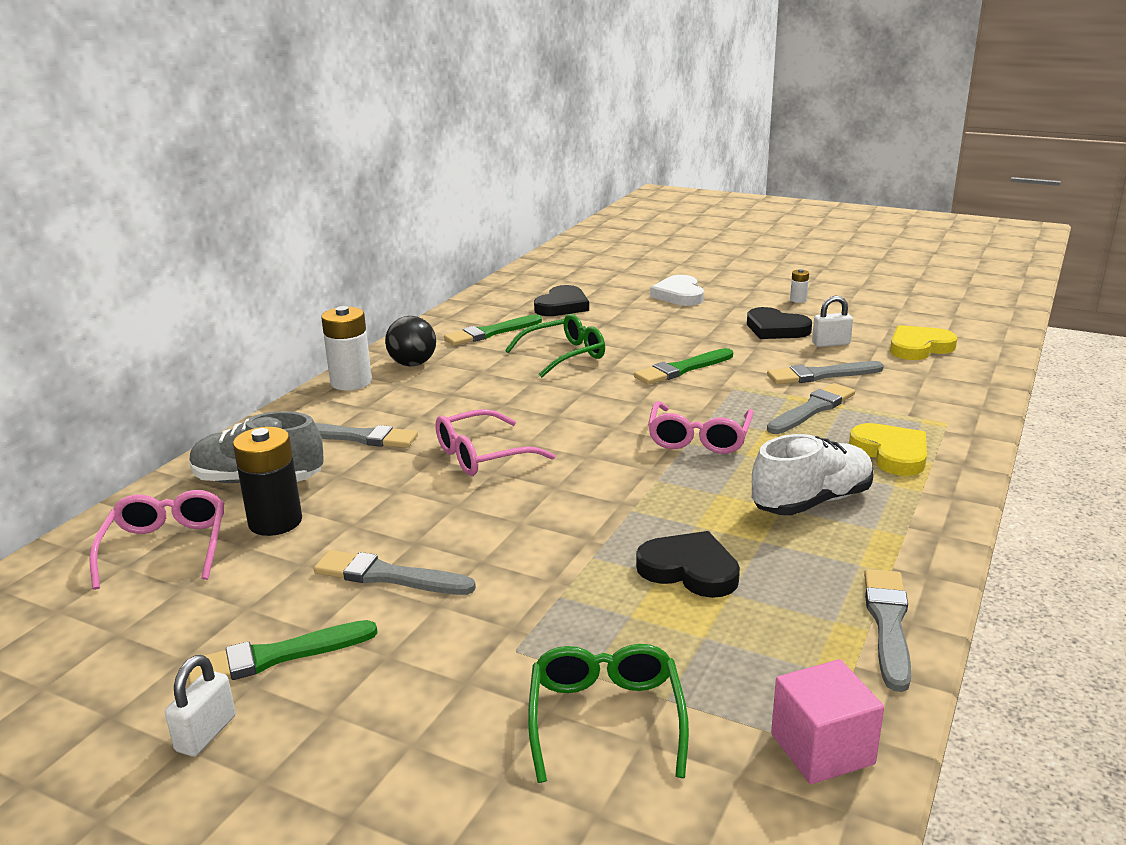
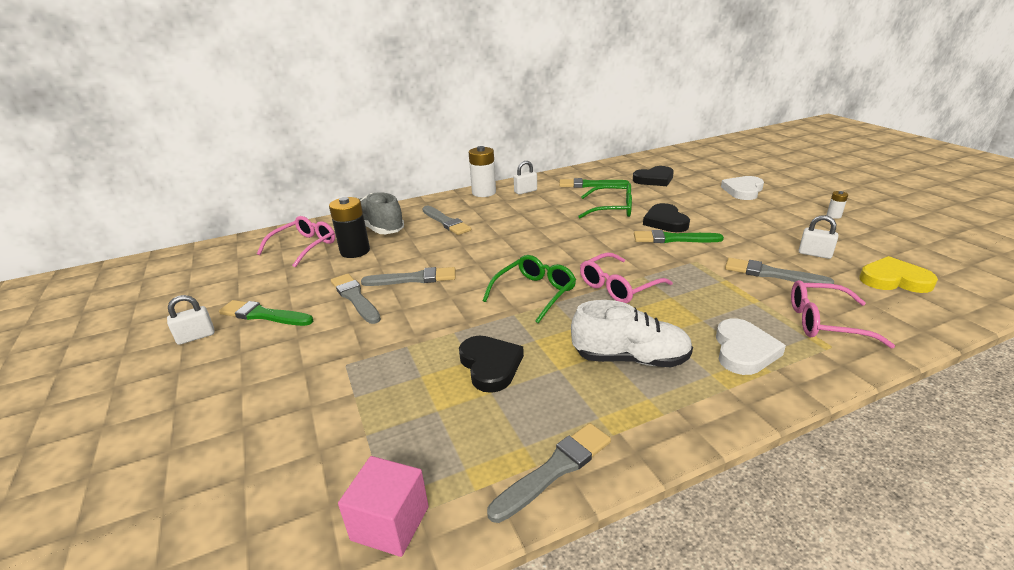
camera: 40 degrees right, 5 degrees up
black ball [385,316,436,366] -> white padlock [514,161,537,195]
pink glasses [435,409,555,476] -> pink glasses moved to [791,280,895,348]
green glasses [528,644,689,783] -> green glasses moved to [483,255,576,323]
black heart [747,307,812,339] -> black heart moved to [643,203,690,232]
grey brush [767,383,855,434] -> grey brush moved to [361,267,456,286]
yellow heart [849,423,927,476] -> white heart [716,319,786,375]

